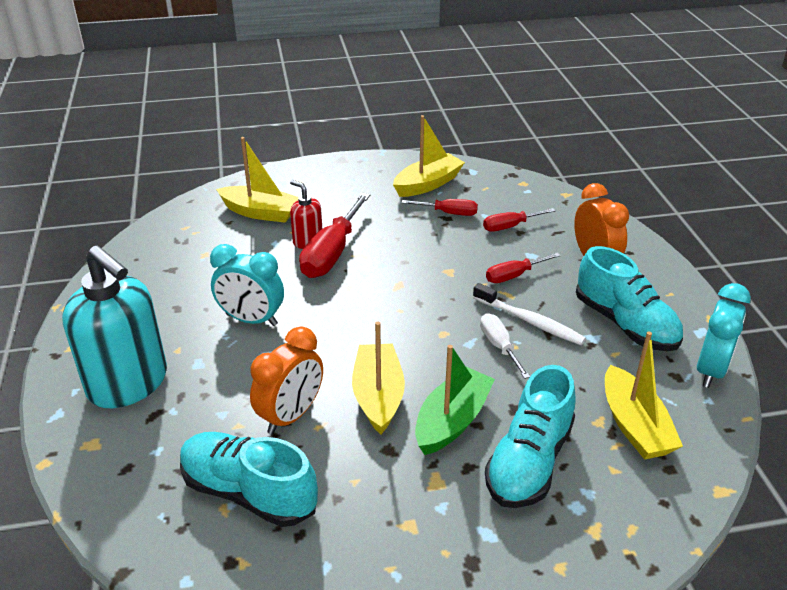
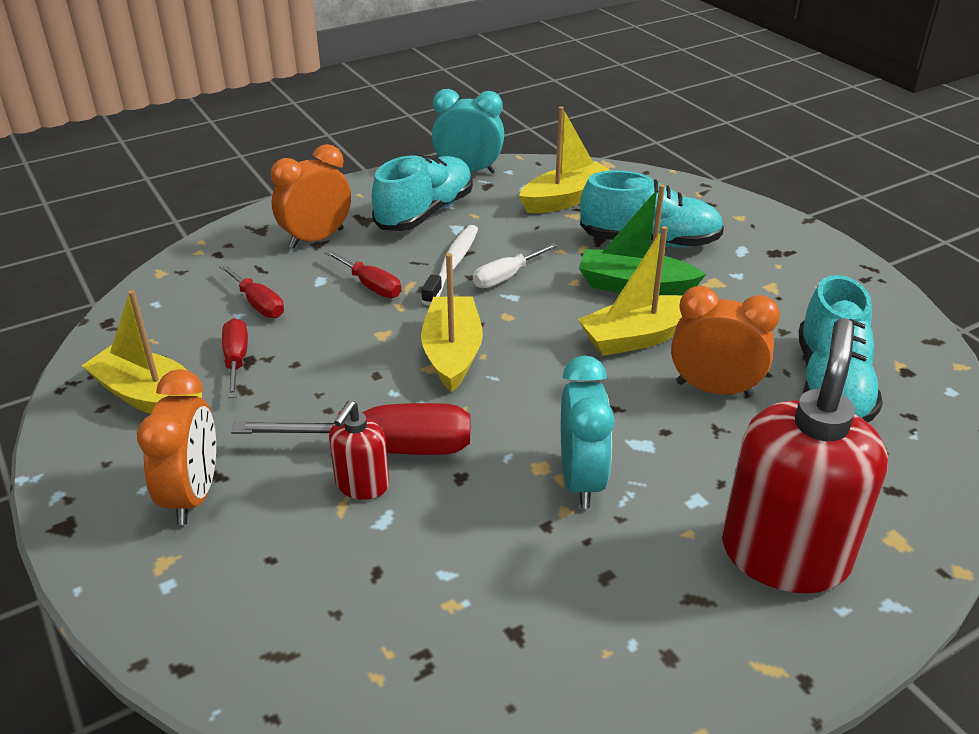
camera: 110 degrees left, 0 degrees up
turquoise soap dispenser [62,246,167,408] -> red soap dispenser [722,318,888,593]
yellow boat [216,137,298,223] -> yellow boat moved to [421,253,483,392]
none -> orange clock [137,369,216,525]

